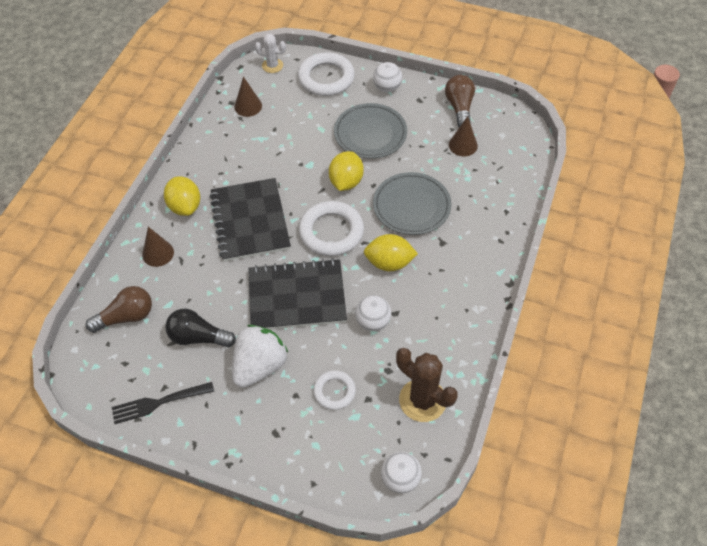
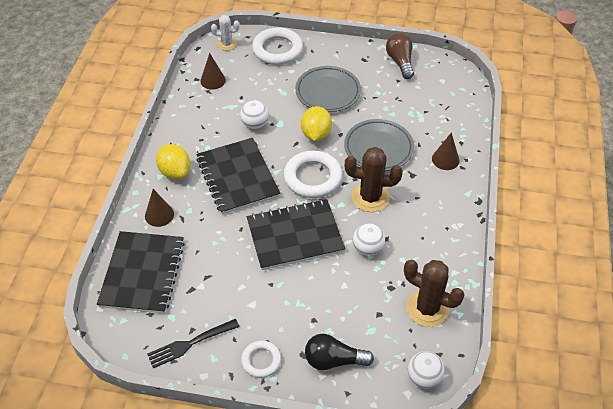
camera: 10 degrees left, 5 degrees down
brown light bulb [86,286,152,333] -> black notebook [97,231,185,314]
black light bulb [165,309,236,348] -> black light bulb moved to [305,334,374,370]
white strawberry [232,325,288,388] -> none
white ring [313,370,356,410] -> white ring moved to [241,341,281,378]
yellow lemon [364,234,418,271] -> brown cactus [345,147,403,212]
white ball [373,62,402,92] -> white ball moved to [240,100,269,129]
brown cone [449,116,478,156] -> brown cone moved to [432,132,460,170]

